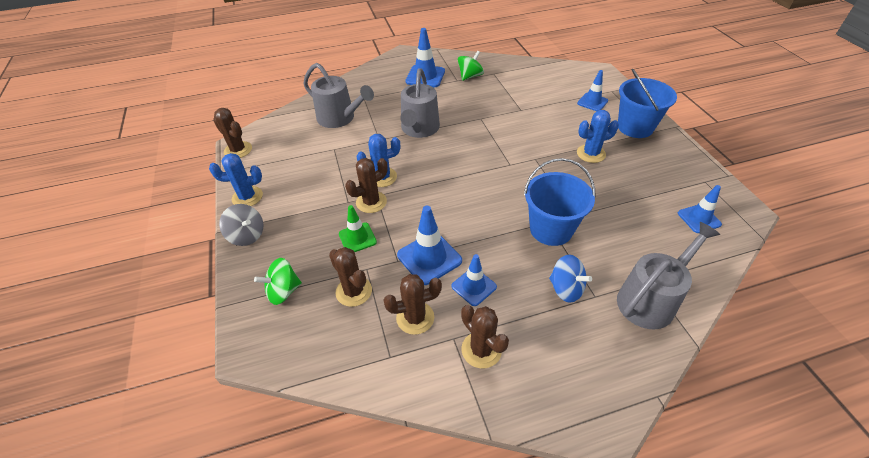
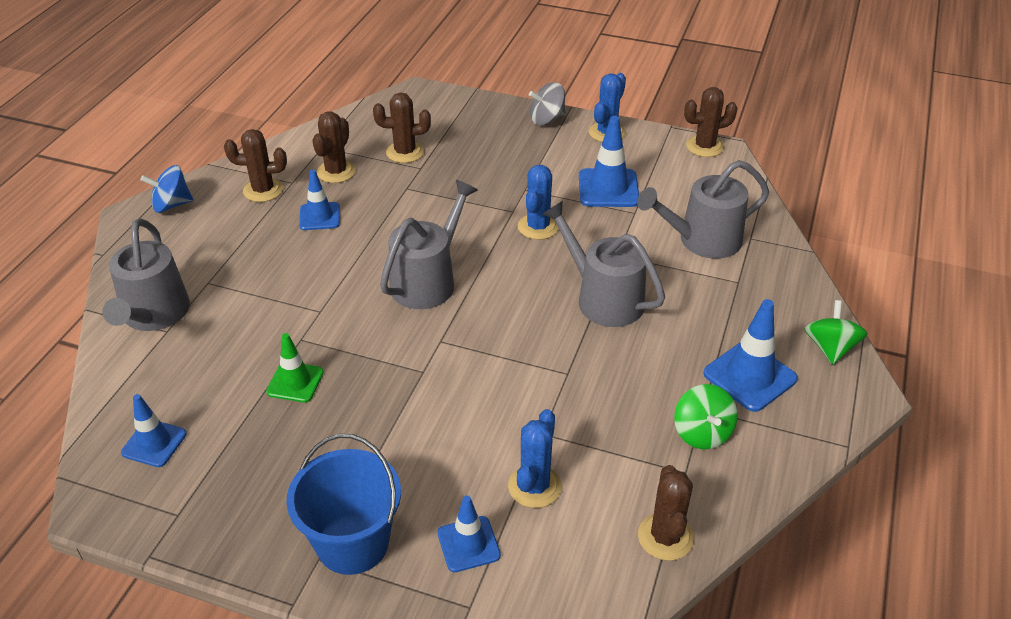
camera: 125 degrees right, 5 degrees down
green spinning top [254,258,302,305] -> green spinning top moved to [804,300,868,365]
green traffic cone [339,205,377,252] -> green traffic cone moved to [266,333,324,402]
brown cactus [345,158,388,213] -> brown cactus moved to [638,465,694,561]
blue traffic cone [397,206,462,285] -> blue traffic cone moved to [579,116,639,207]
blue bucket [524,158,596,246] -> none
blue spinning top [549,255,592,303] -> blue spinning top moved to [141,165,193,213]
blue cactus [577,110,619,163] -> blue cactus moved to [508,409,562,508]
none -> grey watering can [380,180,478,309]

